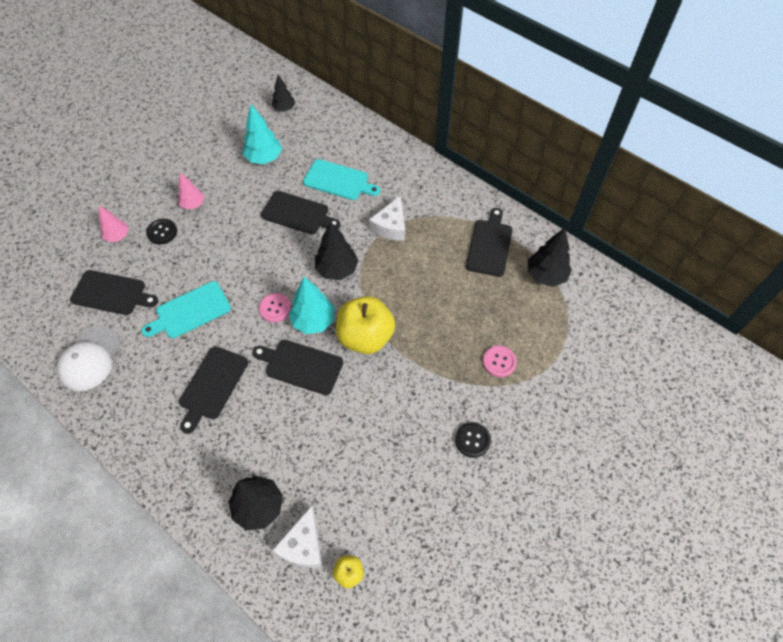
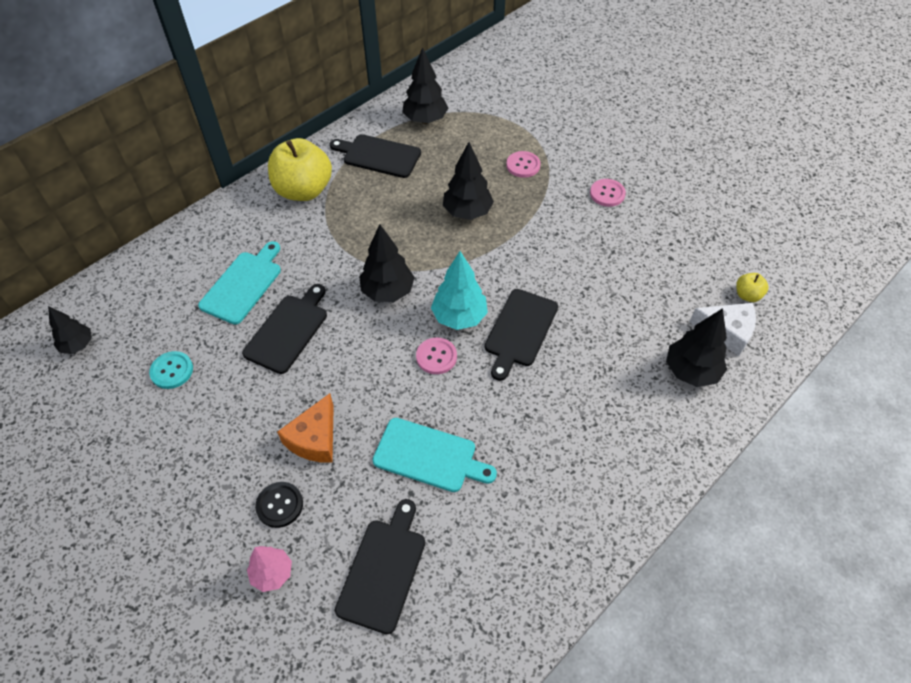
camera: 85 degrees left, 5 degrees down
white cap [57,326,121,391] -> none
turquoise cutting board [141,281,231,338] -> turquoise cutting board turned 45 degrees counterclockwise [373,418,497,492]
pink tree [178,173,204,209] -> none
black cutting board [179,346,248,434] -> none
turquoise tree [243,104,282,164] -> turquoise button [149,351,193,389]
yellow apple [336,296,395,354] -> yellow apple moved to [268,138,332,201]
white cheese [369,195,405,241] -> none
black button [455,422,491,458] -> pink button [590,179,626,207]
none -> orange cheese [277,393,334,463]
none -> black tree [443,142,494,220]

